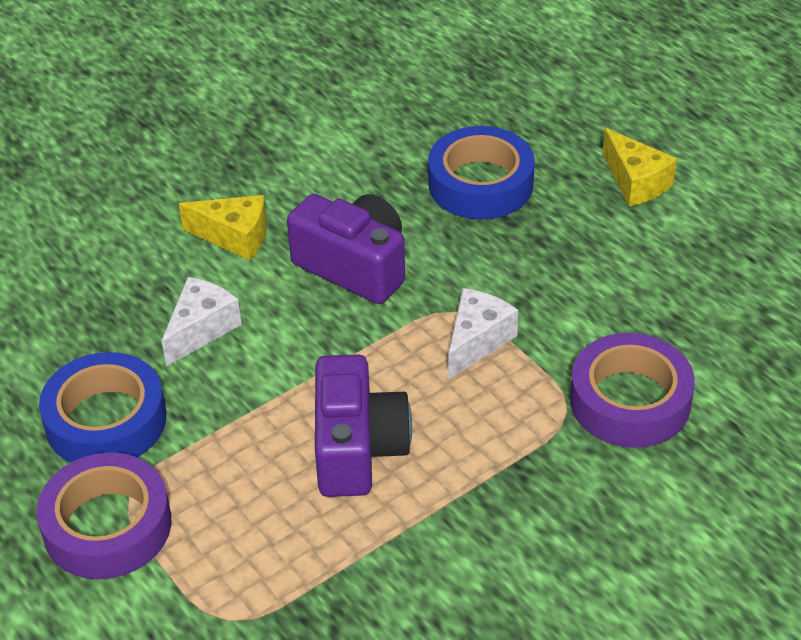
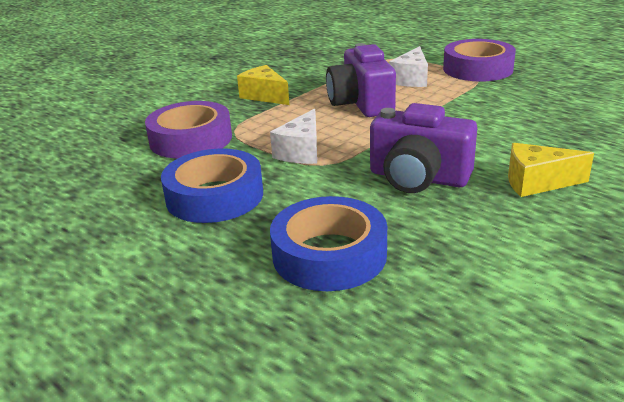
camera: 170 degrees right, 15 degrees down
blue tape [39,352,166,462] -> blue tape moved to [161,149,263,223]
white cheese [162,277,242,367] -> white cheese moved to [389,46,428,87]
yellow cheese [603,128,677,206] -> yellow cheese moved to [237,65,289,105]

